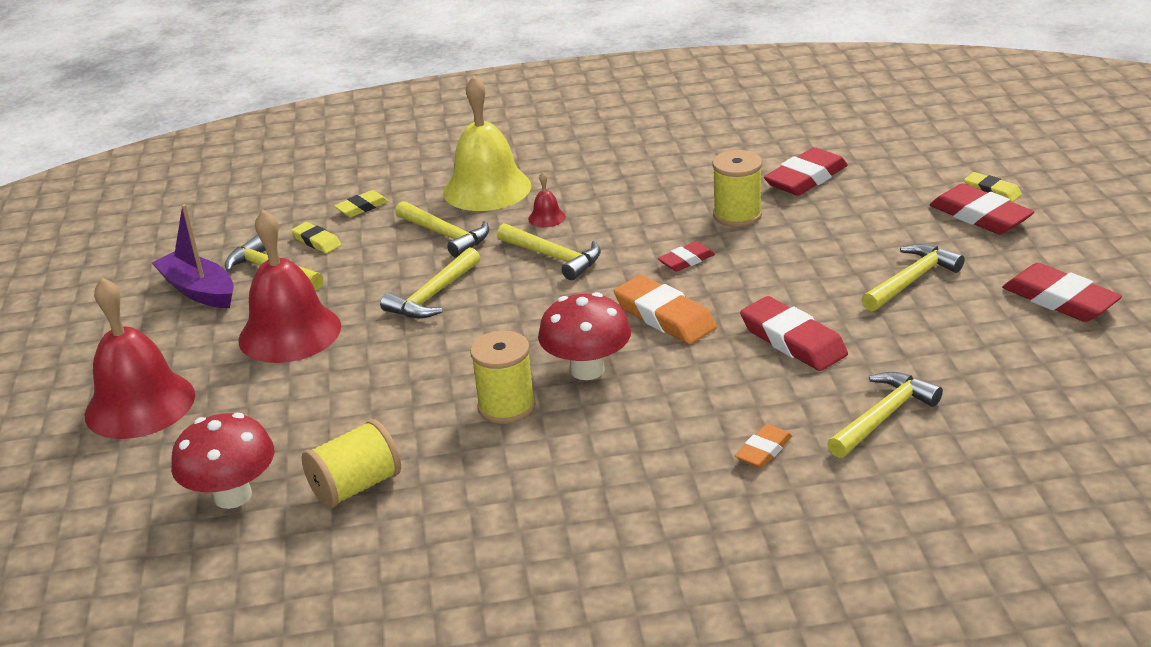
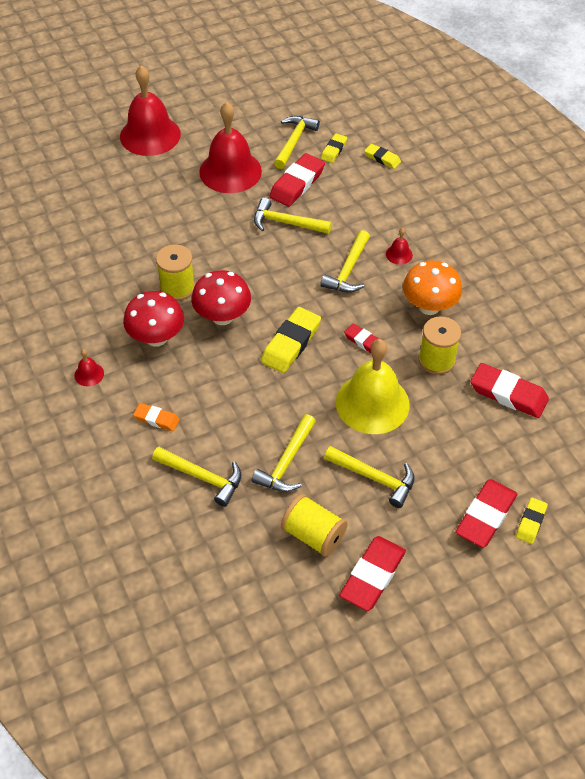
camera: 70 degrees right, 20 degrees up
purple boat [152,204,234,308] -> none
red mushroom [171,413,274,509] -> red mushroom moved to [123,291,184,347]
yellow spool [302,419,401,508] -> yellow spool moved to [281,494,348,557]
yellow hammer [395,201,489,258] -> yellow hammer moved to [252,414,316,492]
yellow bell [443,76,531,211] -> yellow bell moved to [336,339,410,434]
orange eraser [614,275,717,344] -> yellow eraser [261,307,321,373]
red eraser [740,296,848,371] -> red eraser moved to [269,153,325,207]
none -> red bell [74,349,104,386]
none -> orange mushroom [403,260,462,315]

